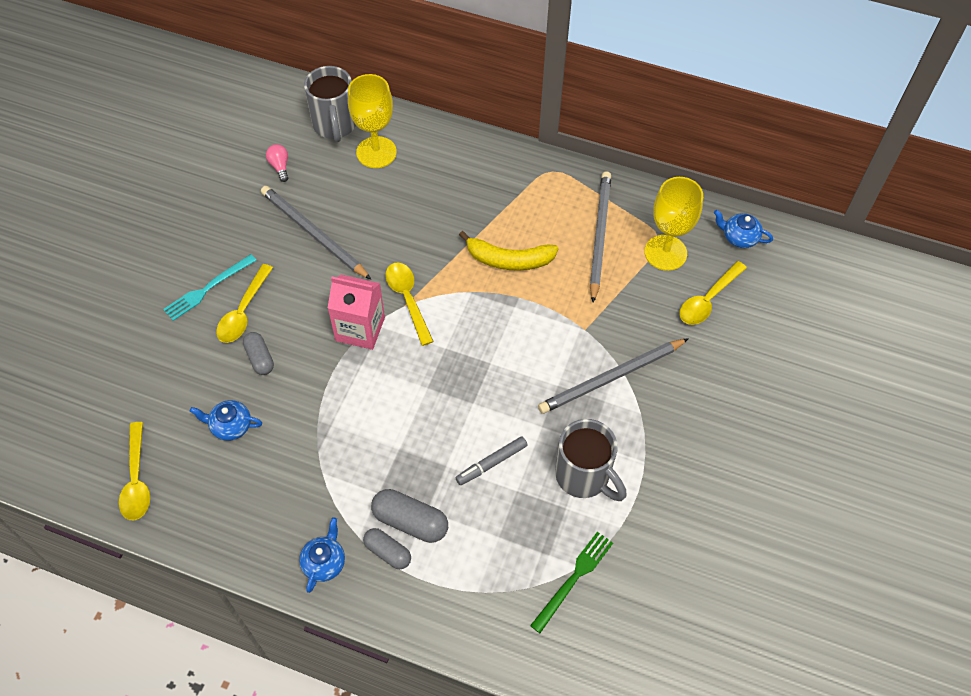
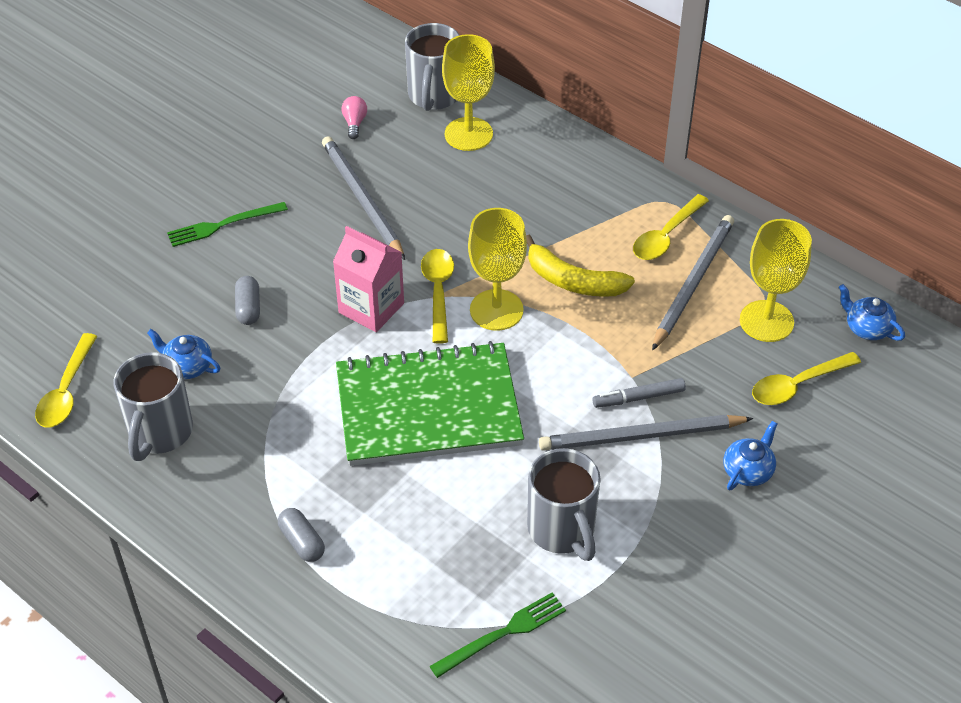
camera: 20 degrees right, 10 degrees down
turquoise fork [163,254,257,321] -> green fork [167,202,288,247]
yellow spoon [216,264,273,343] -> yellow spoon moved to [633,194,709,260]
blue teapot [299,517,345,593] -> blue teapot moved to [724,421,777,490]
grey capsule [371,489,448,543] -> none
grey marker [456,436,527,485] -> grey marker moved to [592,378,686,408]
none -> grey mug [113,352,193,461]
none -> green notebook [336,341,524,466]
none -> yellow goblet [468,208,527,331]

